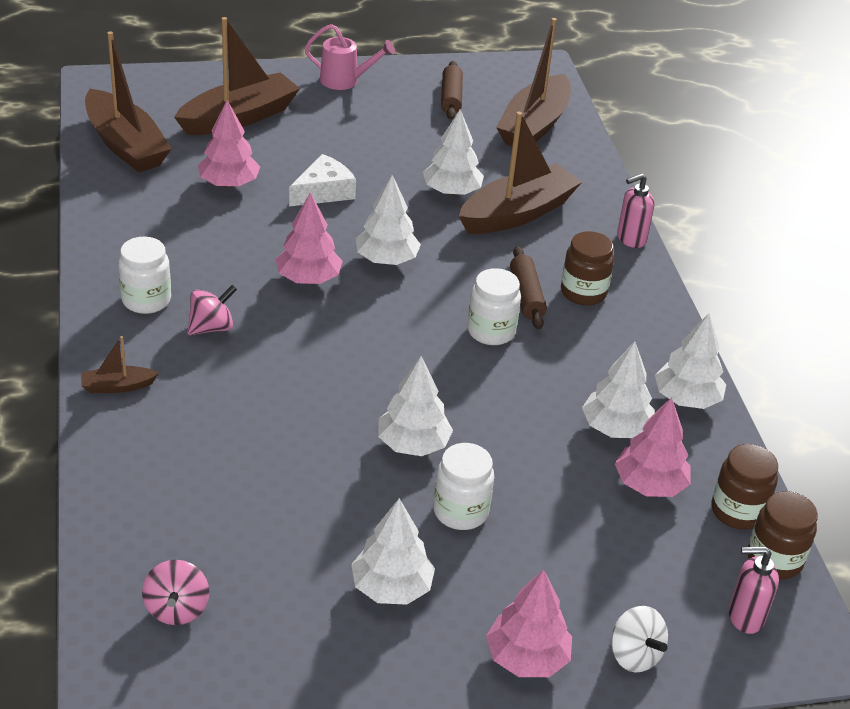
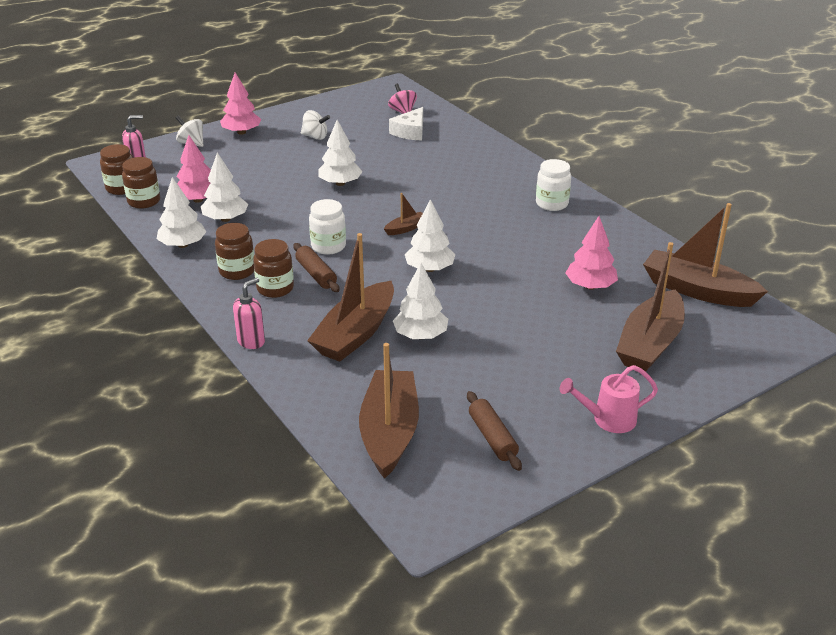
camera: 160 degrees right, 5 degrees down
brown boat [81,336,159,393] -> brown boat moved to [384,193,423,235]
pink spinning top [187,285,237,335] -> none
pink tree [276,192,343,284] -> none
white cheese [289,154,356,206] -> white cheese moved to [389,107,423,140]
white tree [351,498,435,605] -> white spinning top [301,110,330,140]
white jar [433,443,494,530] -> none
none -> brown jar [215,223,254,280]

